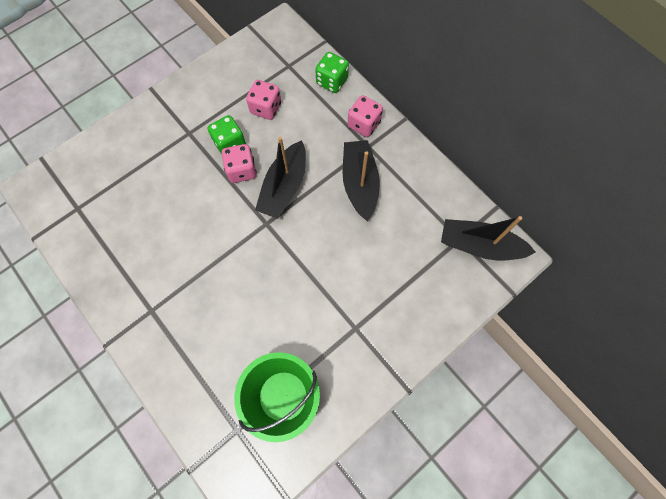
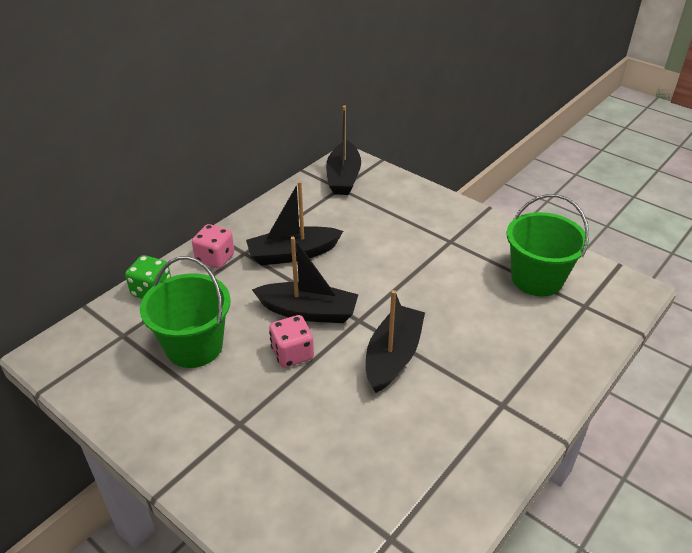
camera: 100 degrees left, 30 degrees down
green dice [208,115,246,155] -> none
pink dice [246,80,281,120] -> green bucket [140,256,231,368]
none -> black boat [366,290,425,393]

